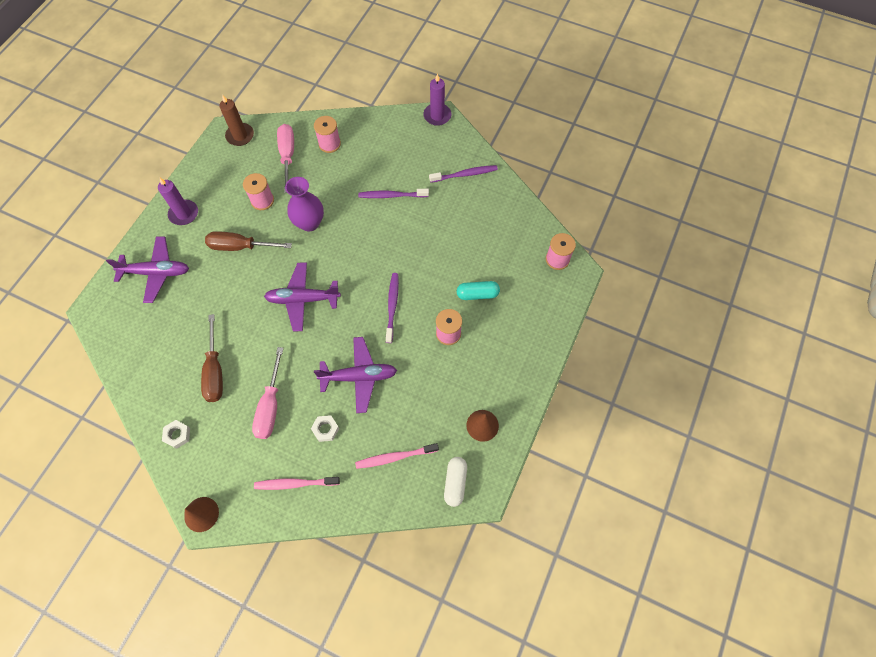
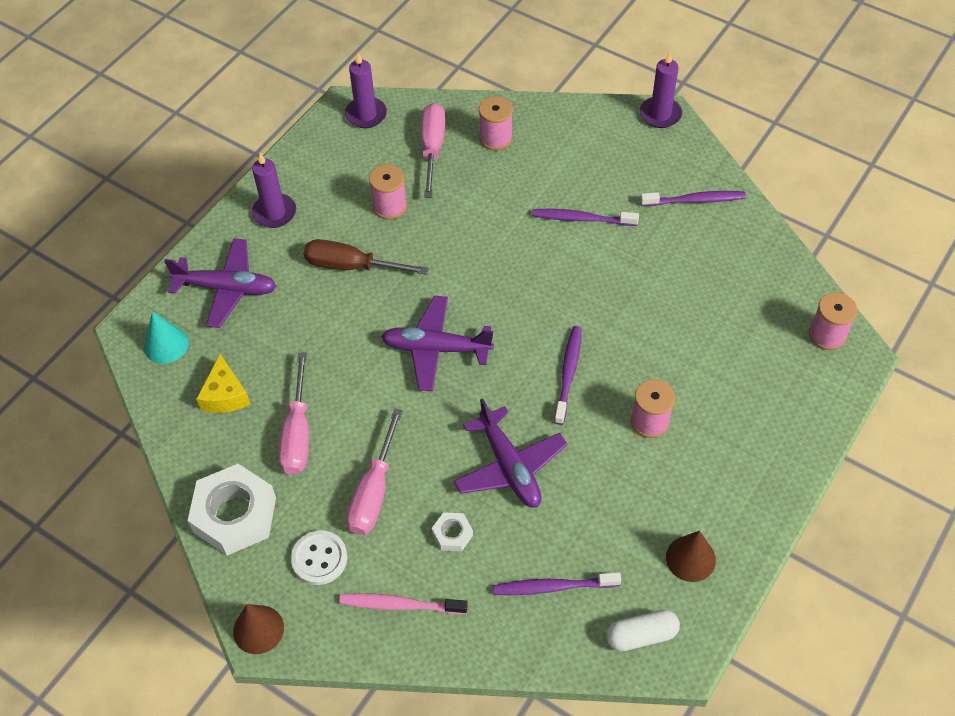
camera: 10 degrees right, 10 degrees down
white nut [162,420,190,449] -> white nut [188,464,276,555], size x2.16
brown screwdriver [201,314,223,402] -> pink screwdriver [279,353,309,475]
brown candle [219,95,254,146] -> purple candle [345,53,387,128]
purple vase [285,177,324,231] -> none
purple plane [314,337,397,413] -> purple plane turned 60 degrees clockwise [454,398,567,508]
pink toothbrush [355,443,439,469] -> purple toothbrush [493,572,621,595]
white capsule [444,457,467,507] -> white capsule turned 60 degrees clockwise [606,610,680,651]
turquoise capsule [457,281,500,300] -> none
none -> turquoise cone [144,311,189,364]
none -> yellow cheese [196,354,250,413]
none -> white button [291,530,347,585]

